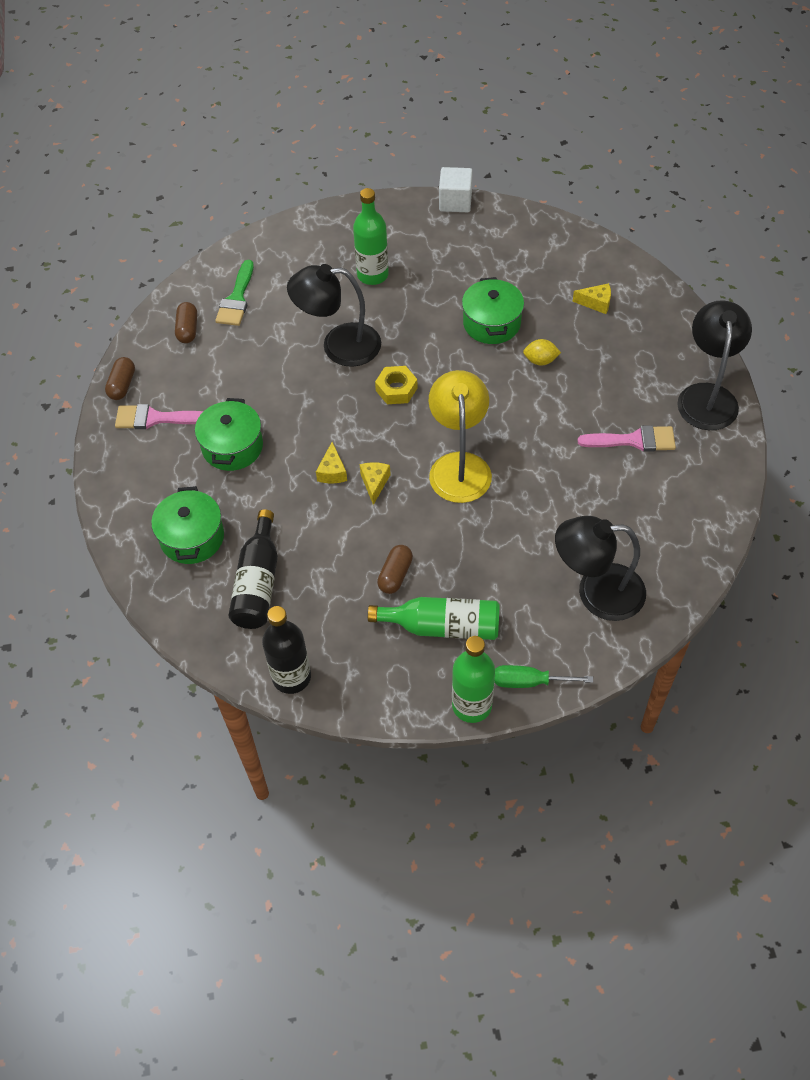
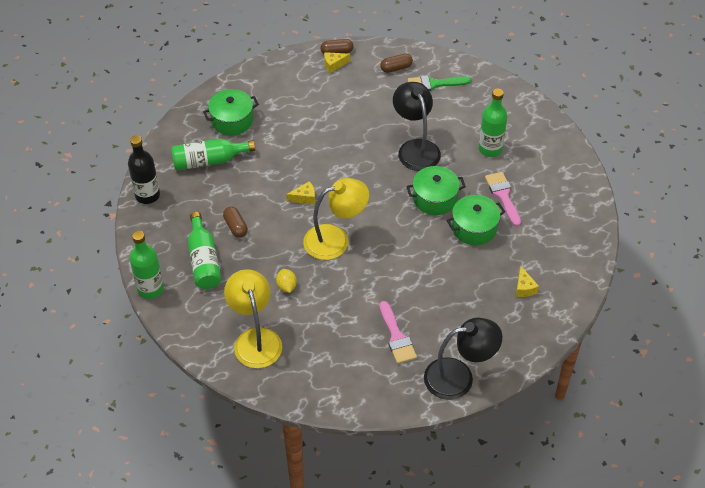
camera: 70 degrees right, 5 degrees down
pink brush [115,404,204,429] -> pink brush moved to [485,172,521,227]
green pot [195,398,263,471] -> green pot moved to [406,166,466,215]
black bottle [228,509,278,629] -> green bottle [171,139,255,170]
yellow cheese [316,442,347,483] -> yellow cheese moved to [324,52,350,73]
yellow nut [375,366,418,404] -> none
brown capsule [377,545,413,594] -> brown capsule turned 60 degrees clockwise [223,207,248,238]
white cube [439,167,473,212] -> none
green screwdriver [494,665,593,688] -> none
yellow lemon [523,339,561,365] -> yellow lemon moved to [276,269,297,293]
black lamp [555,516,646,621] -> yellow lamp [224,269,282,368]

